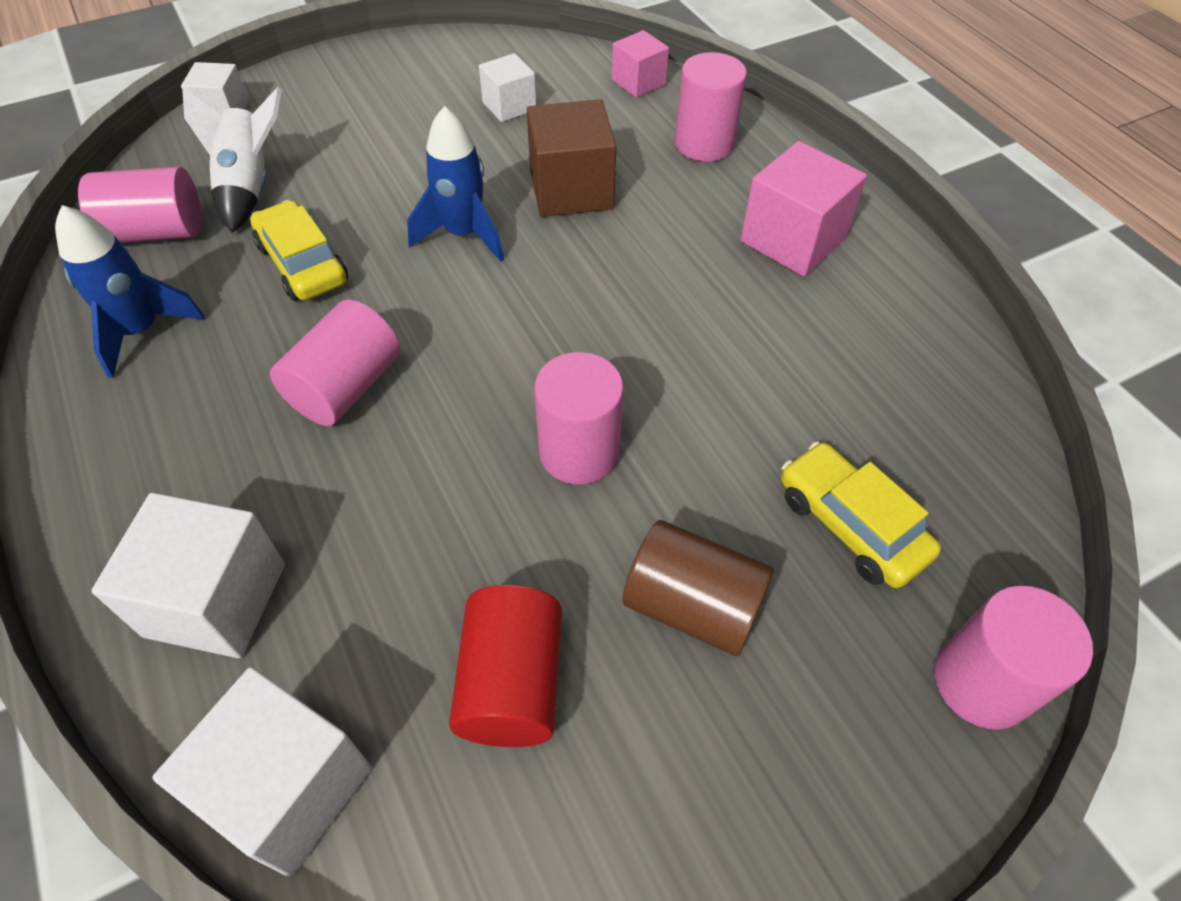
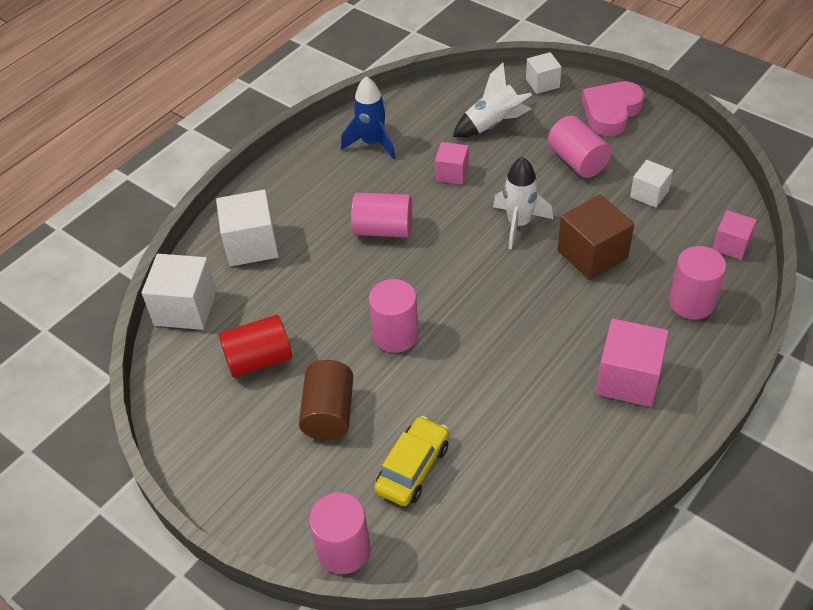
camera: 70 degrees right, 5 degrees down
pink cylinder [78,167,202,243] -> pink cylinder moved to [548,115,612,178]
yellow car [250,200,348,301] -> pink cube [435,142,469,185]
blue rocket [407,106,504,262] -> white rocket [493,157,553,249]
none -> pink heart [582,81,644,136]

